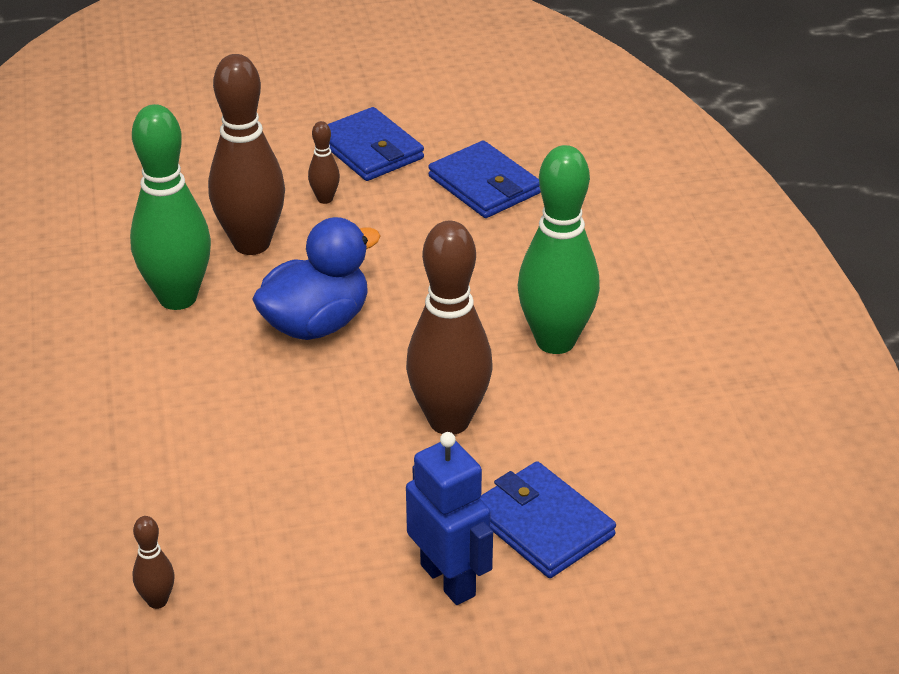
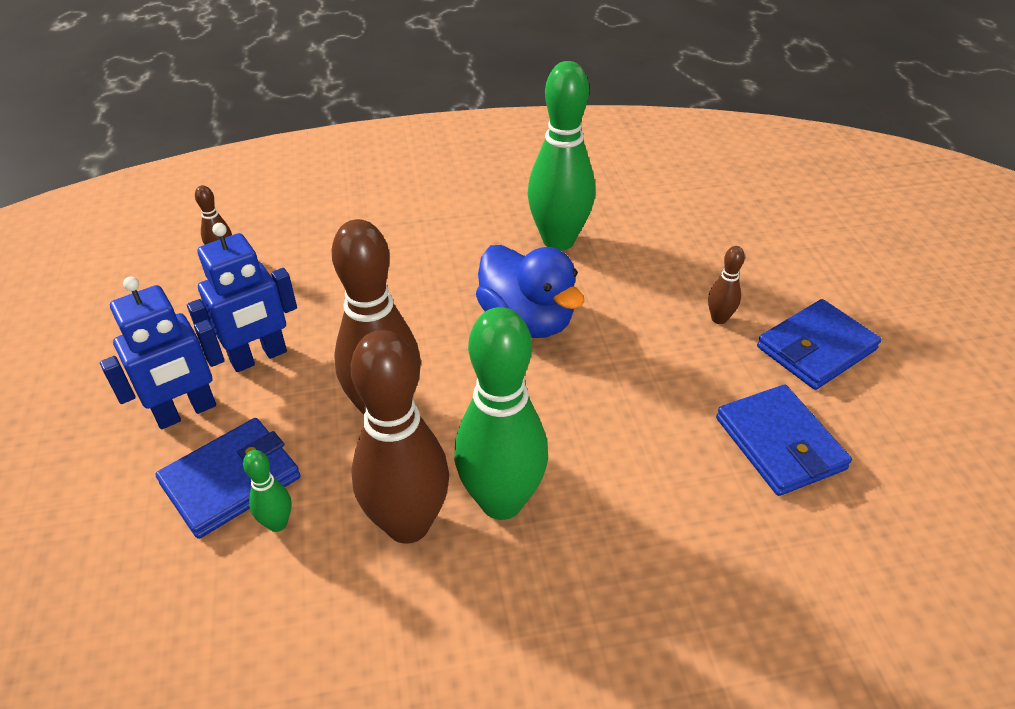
camera: 90 degrees right, 5 degrees up
brown bowling pin [208,54,285,255] -> brown bowling pin moved to [351,330,449,544]
blue wallet [428,140,541,218] -> blue wallet turned 75 degrees counterclockwise [716,385,852,496]
none -> blue robot [187,223,297,372]
none -> green bowling pin [243,450,292,532]

